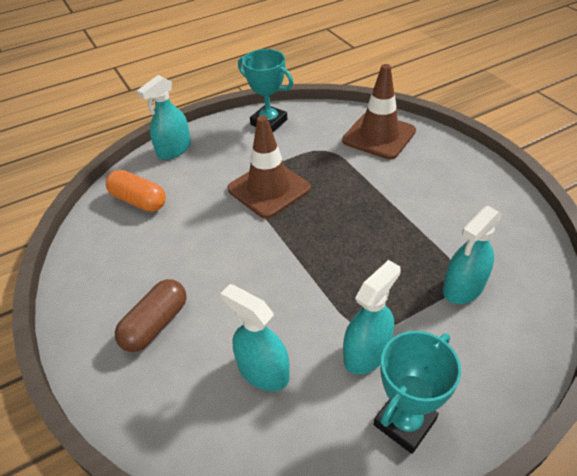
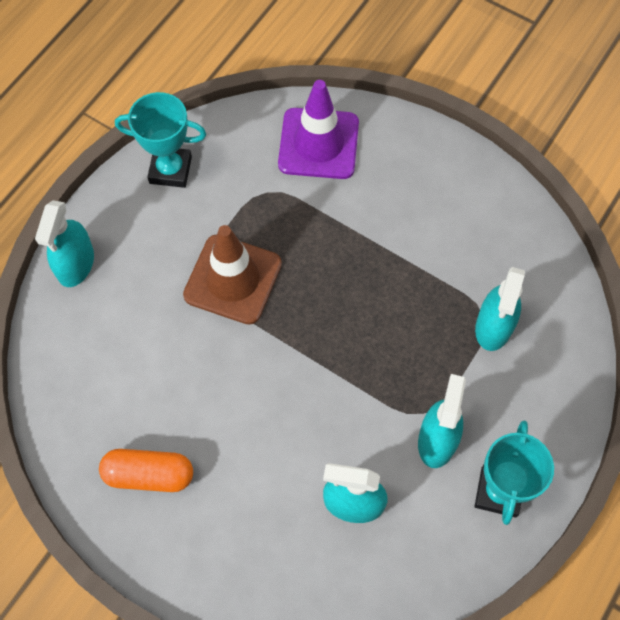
camera: 30 degrees left, 20 degrees up
orange capsule [106,170,166,212] -> orange capsule moved to [99,449,193,492]
brown capsule [115,279,187,352] -> none
brown traffic cone [342,64,416,159] -> purple traffic cone [278,80,359,179]

